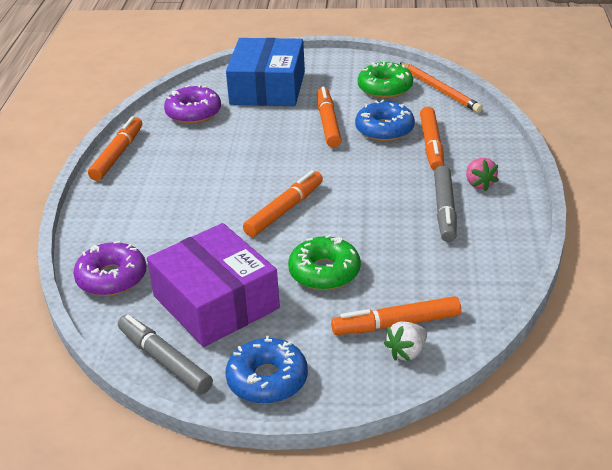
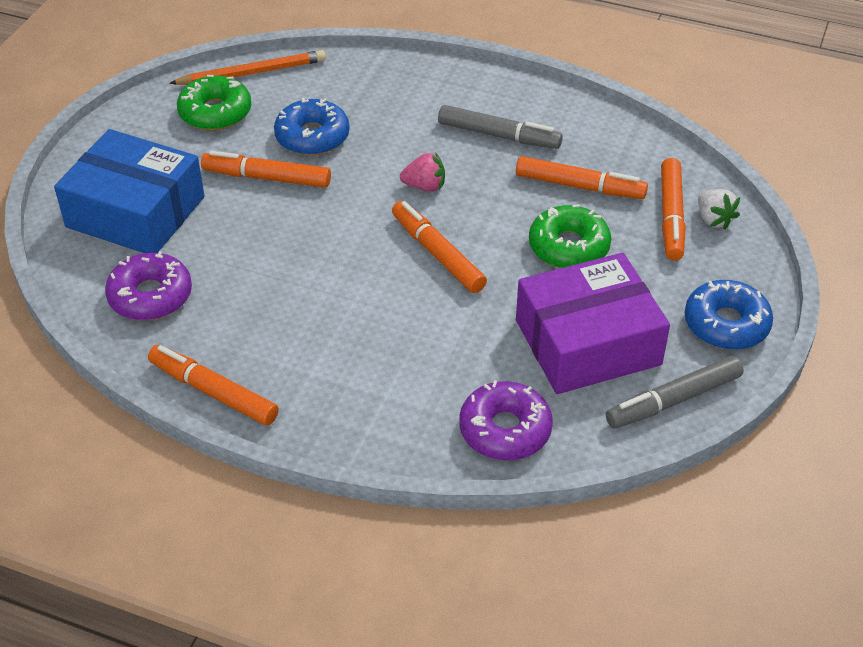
camera: 75 degrees left, 10 degrees up
orange marker [420,106,444,171] -> orange marker moved to [516,156,648,199]
pink strawberry [466,158,499,191] -> pink strawberry moved to [400,152,445,192]

